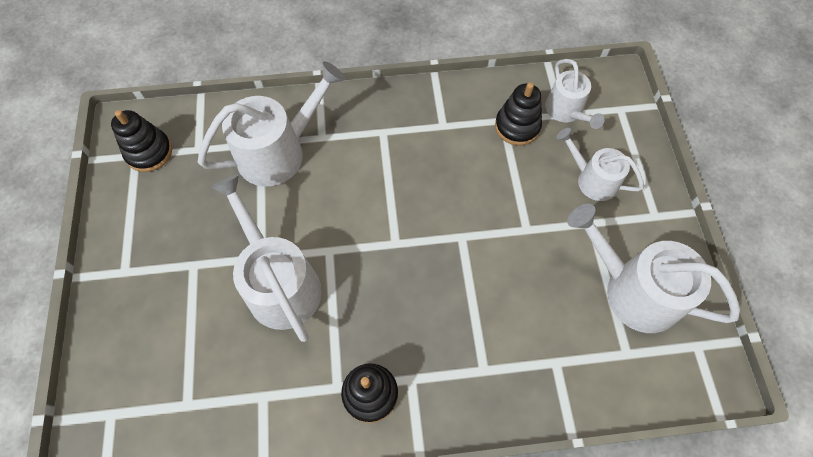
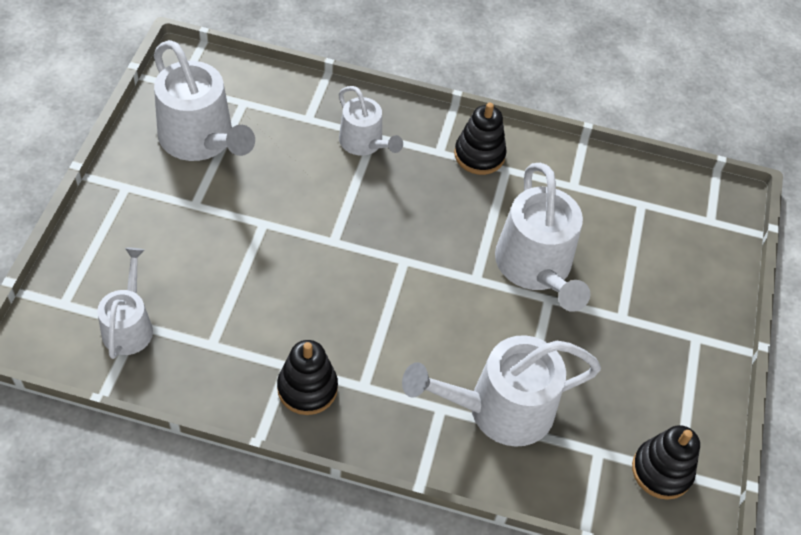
camera: 165 degrees left, 10 degrees down
black stacking toy [495,82,542,145] -> black stacking toy moved to [277,340,338,415]
white watering can [556,128,644,201] -> white watering can moved to [339,86,403,156]

